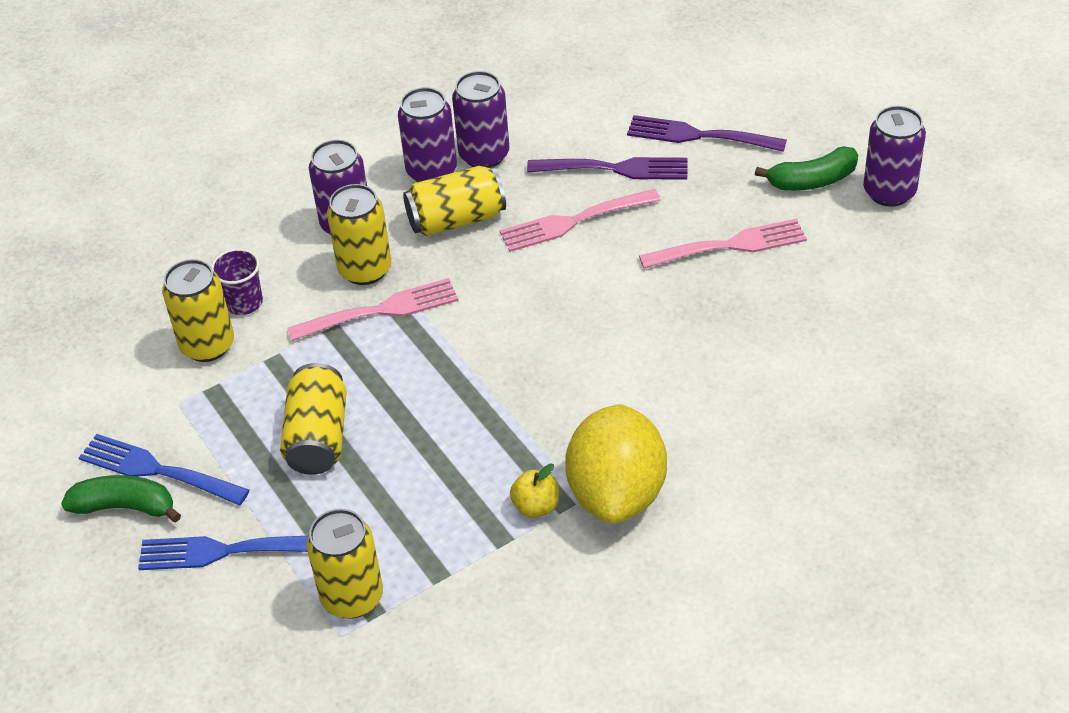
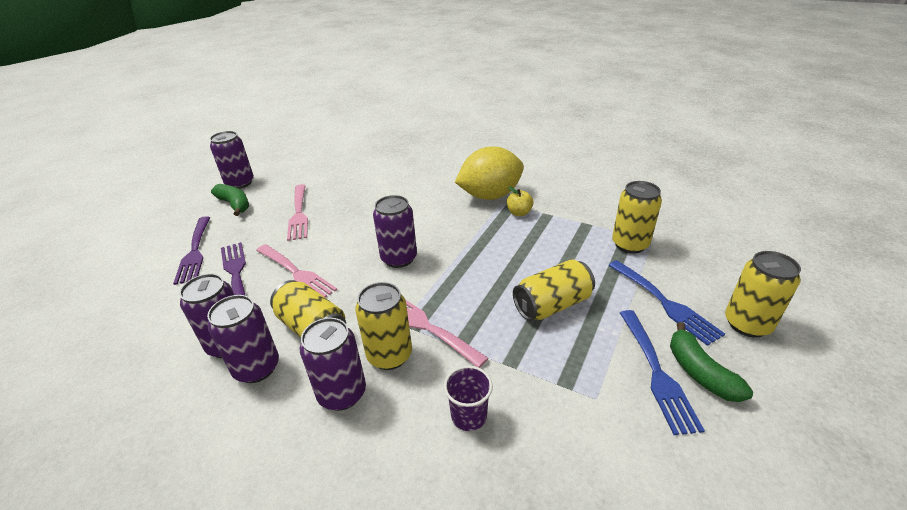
camera: 120 degrees left, 10 degrees down
yellow can [162,259,234,362] -> yellow can moved to [725,251,801,338]
pink fork [639,219,807,268] -> pink fork turned 150 degrees counterclockwise [287,184,308,241]
none -> purple can [373,195,417,268]

